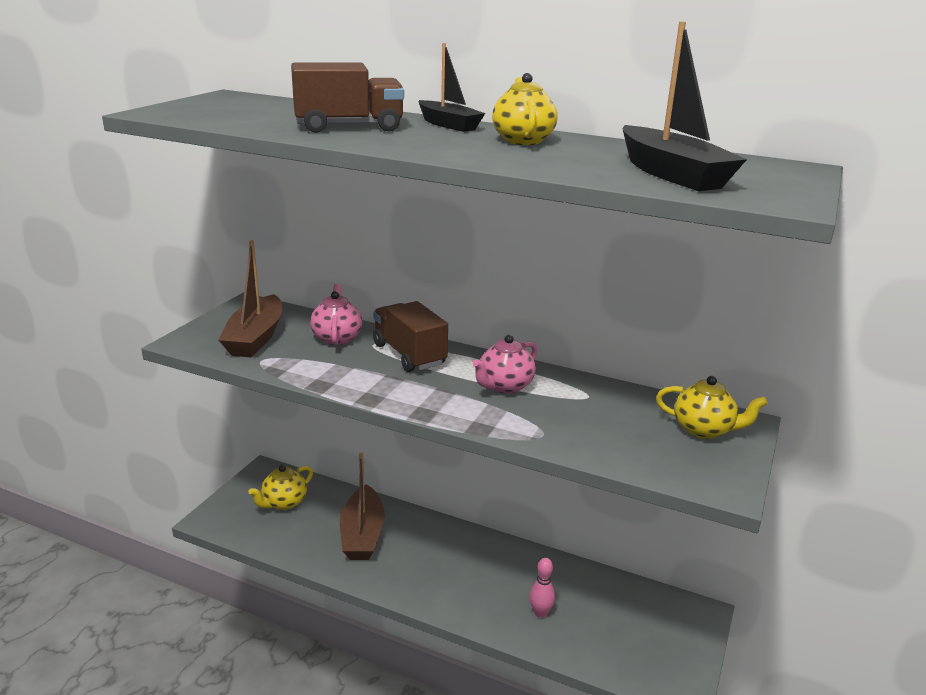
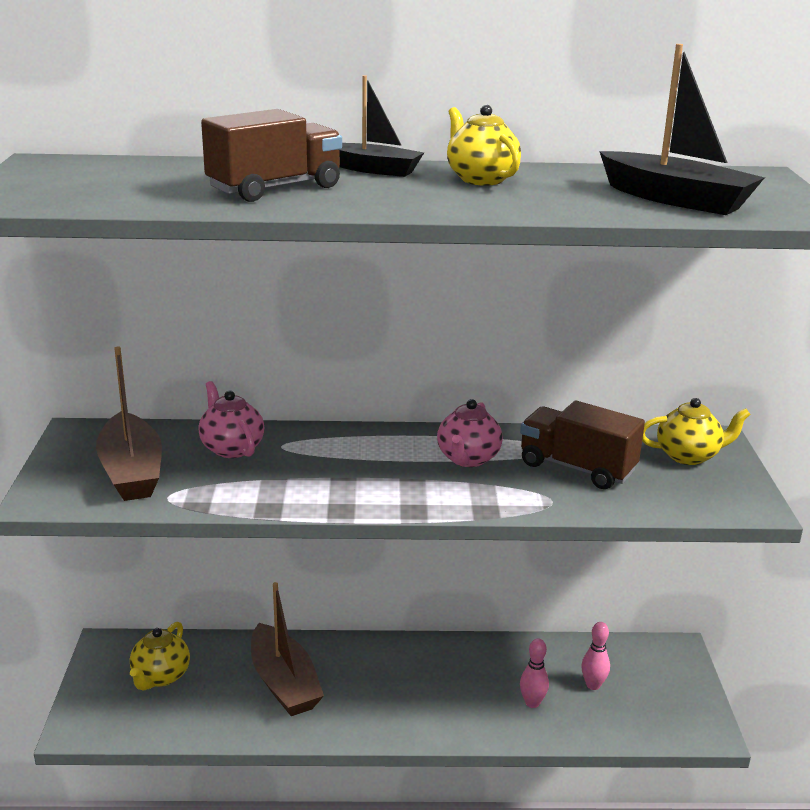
camera: 25 degrees left, 0 degrees up
brown truck [373,301,448,372] -> brown truck moved to [520,401,645,489]
none -> pink bowling pin [581,622,610,690]

